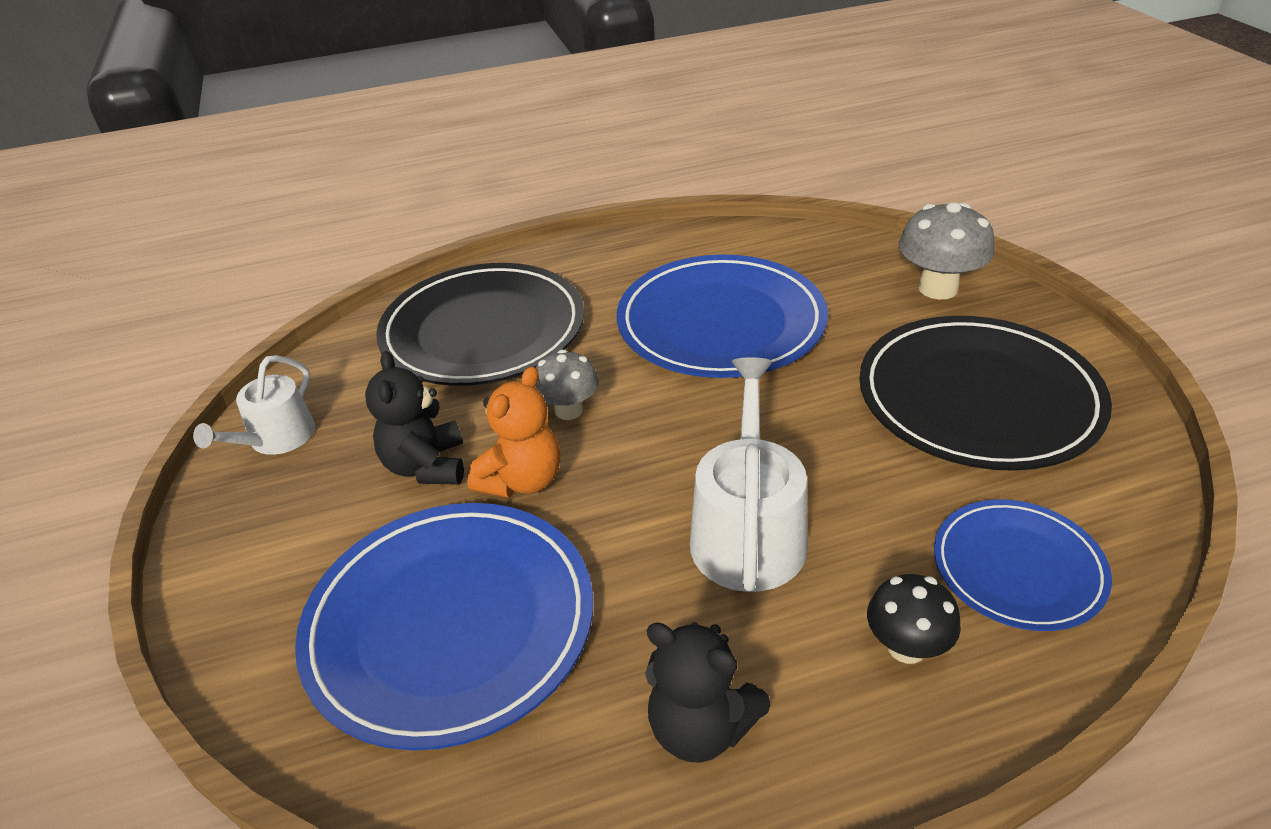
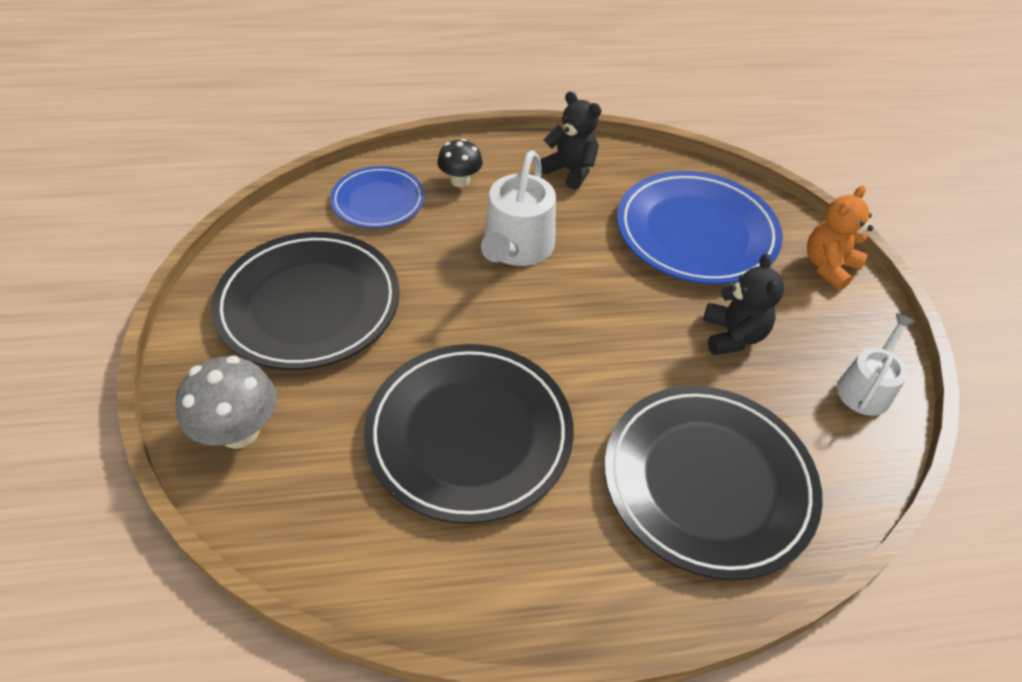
camera: 175 degrees left, 10 degrees up
orange teddy bear [468,366,560,498] -> orange teddy bear moved to [807,185,873,290]
grey mushroom [535,350,599,420] -> none
blue plate [617,254,828,378] -> black plate [364,344,574,524]

